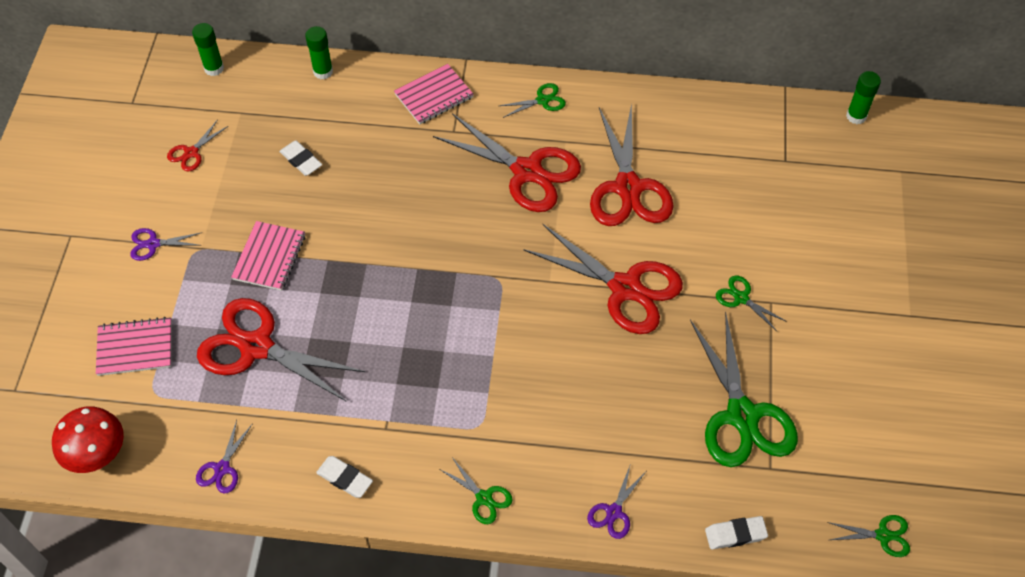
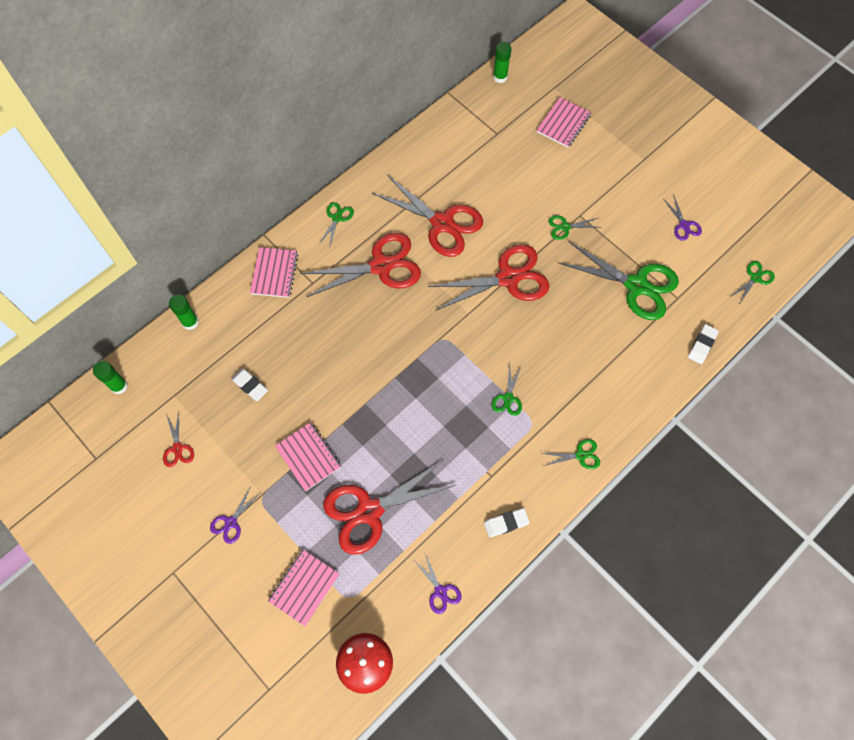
camera: 50 degrees left, 10 degrees up
white eraser [279,140,322,176] -> white eraser turned 45 degrees clockwise [231,368,268,401]
purple scissors [587,463,646,539] -> purple scissors moved to [664,196,702,241]
none -> green scissors [492,362,522,416]
none -> pink notebook [537,97,591,148]

